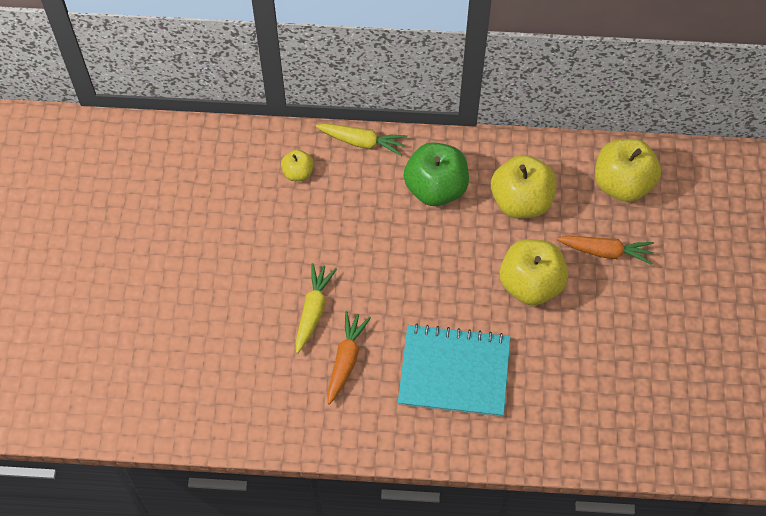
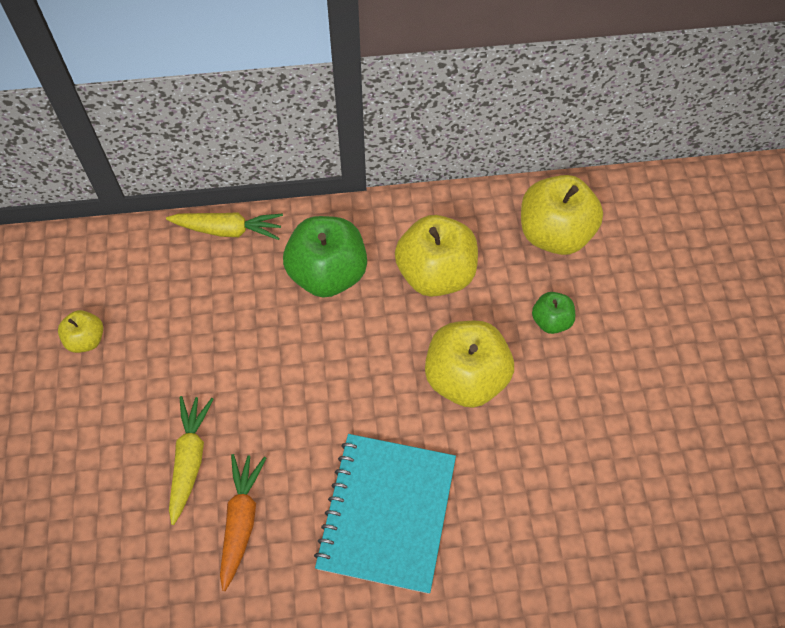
camera: 10 degrees left, 0 degrees up
yellow apple [281,150,314,181] -> yellow apple moved to [58,310,103,353]
turquoise notebook [398,324,511,417] -> turquoise notebook turned 75 degrees counterclockwise [314,434,456,594]
orange carrot [556,235,654,265] -> green apple [532,292,575,334]

